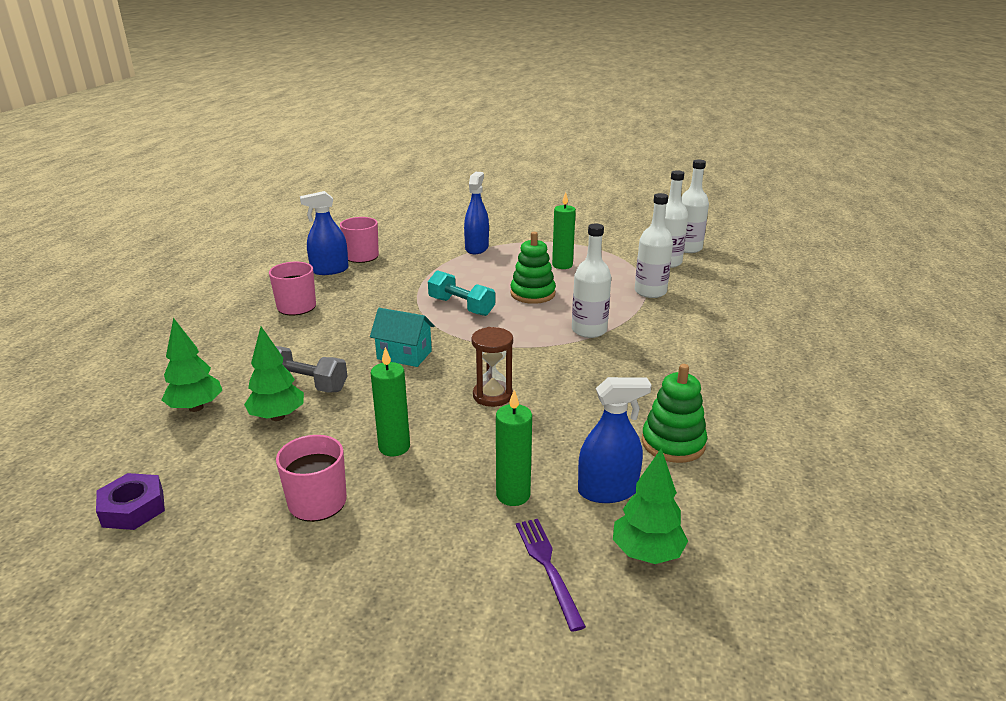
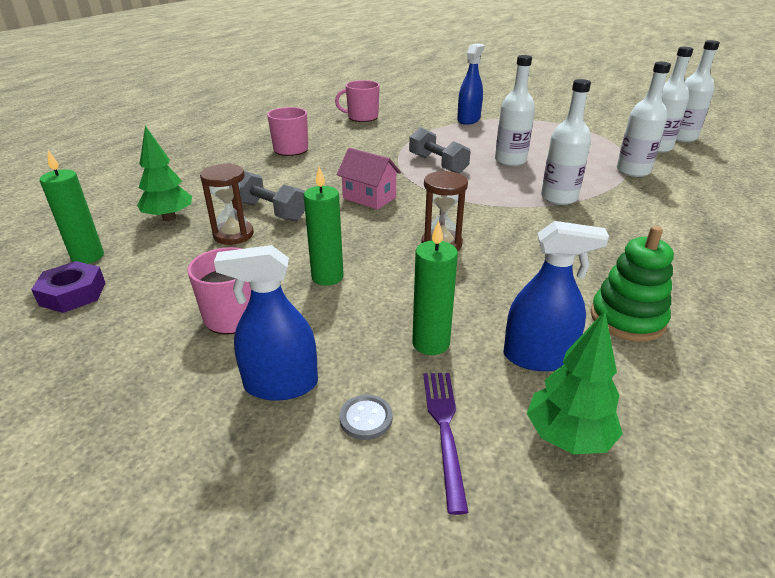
camera: 15 degrees right, 5 degrees up
green tree [244,327,304,421] -> brown hourglass [200,163,254,245]
blue spray bottle [300,191,349,275] -> blue spray bottle moved to [214,245,318,401]
turquoise house [370,308,435,367] -> pink house [337,148,401,210]
turquoise dumbbell [428,270,495,316] -> grey dumbbell [409,127,471,174]
green stacking toy [510,232,556,304] -> white bottle [495,55,535,166]
green candle [552,192,576,269] -> green candle moved to [40,150,104,264]
none -> grey button [340,395,393,440]

